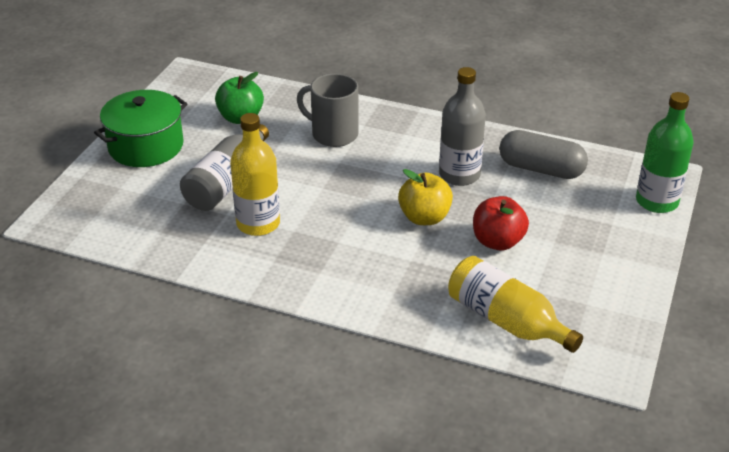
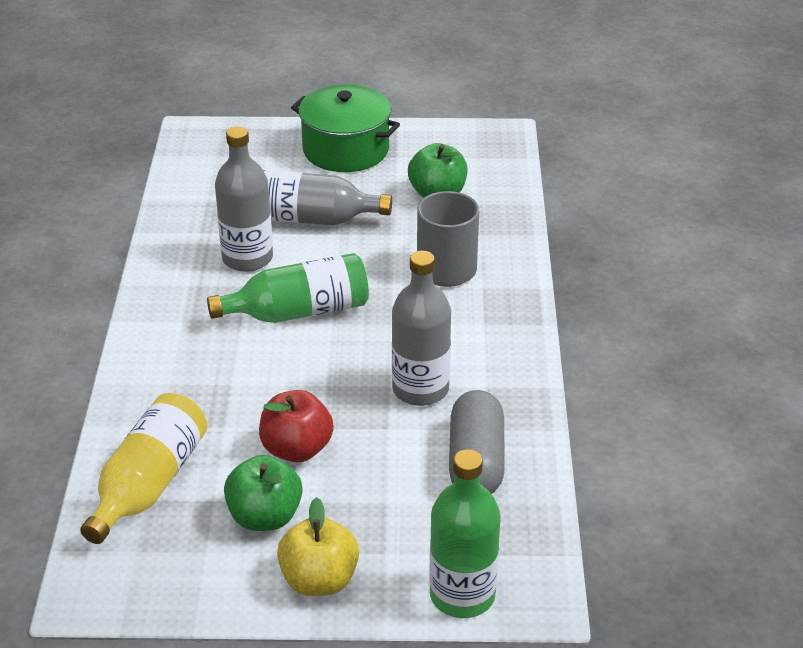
camera: 70 degrees right, 0 degrees up
yellow bottle [230,113,280,236] -> grey bottle [215,126,273,272]
yellow apple [398,169,453,225] -> yellow apple moved to [277,497,359,596]
none -> green bottle [207,253,369,323]
none -> green apple [224,455,303,531]

